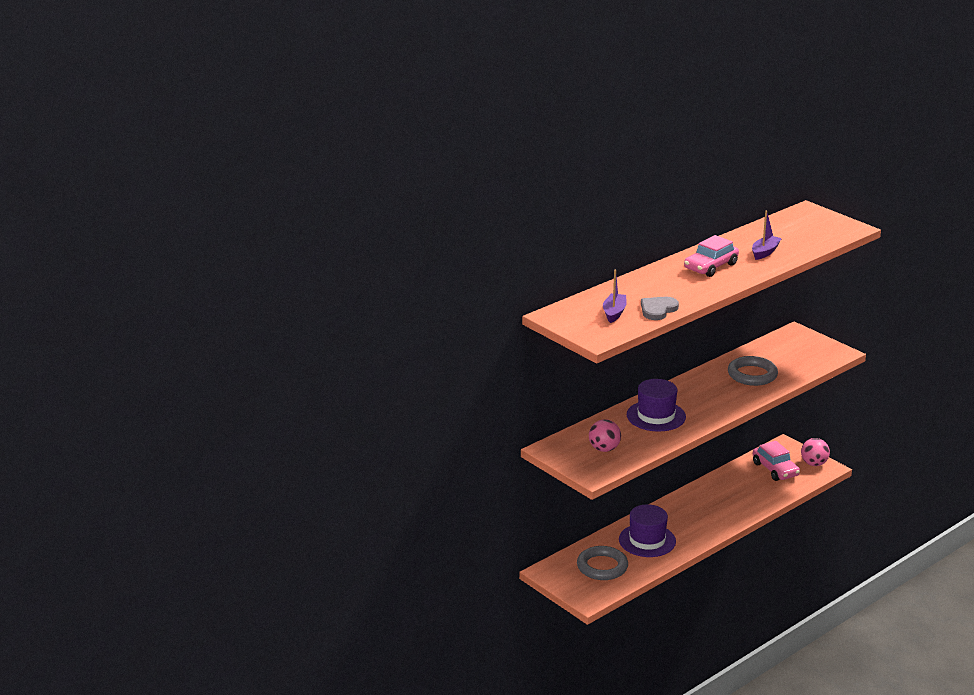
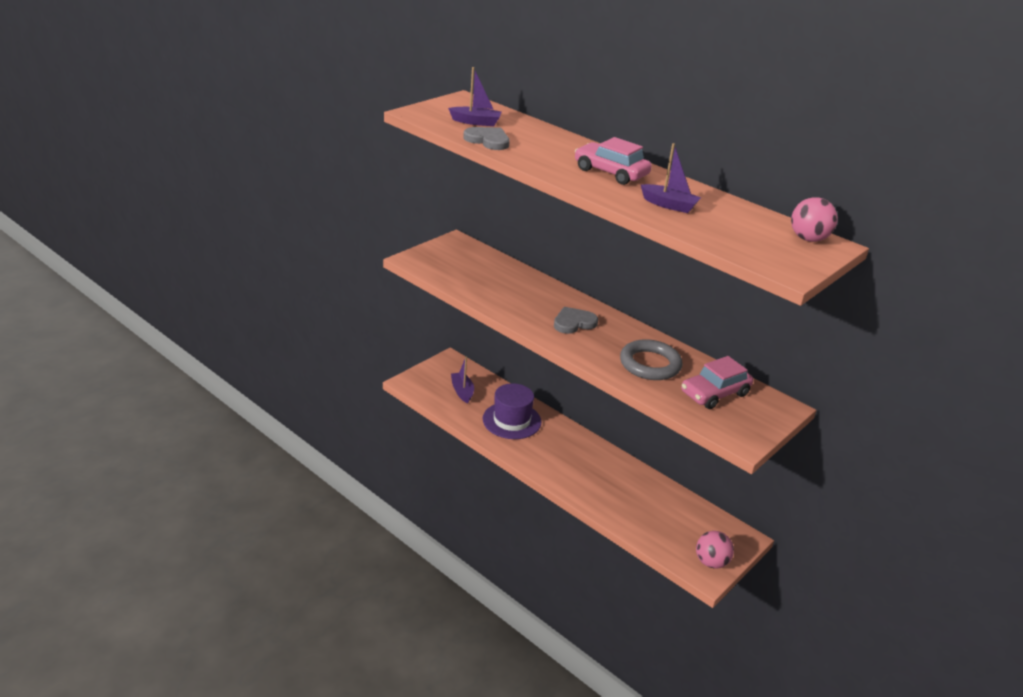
camera: 80 degrees right, 5 degrees up
grey ring [577,546,628,580] -> purple boat [451,357,474,403]
pink ball [589,419,621,452] -> pink ball moved to [791,197,838,242]
purple hat [627,379,686,432] -> none
pink car [753,441,800,481] -> pink car moved to [681,356,753,409]
none -> grey heart [554,307,598,334]

